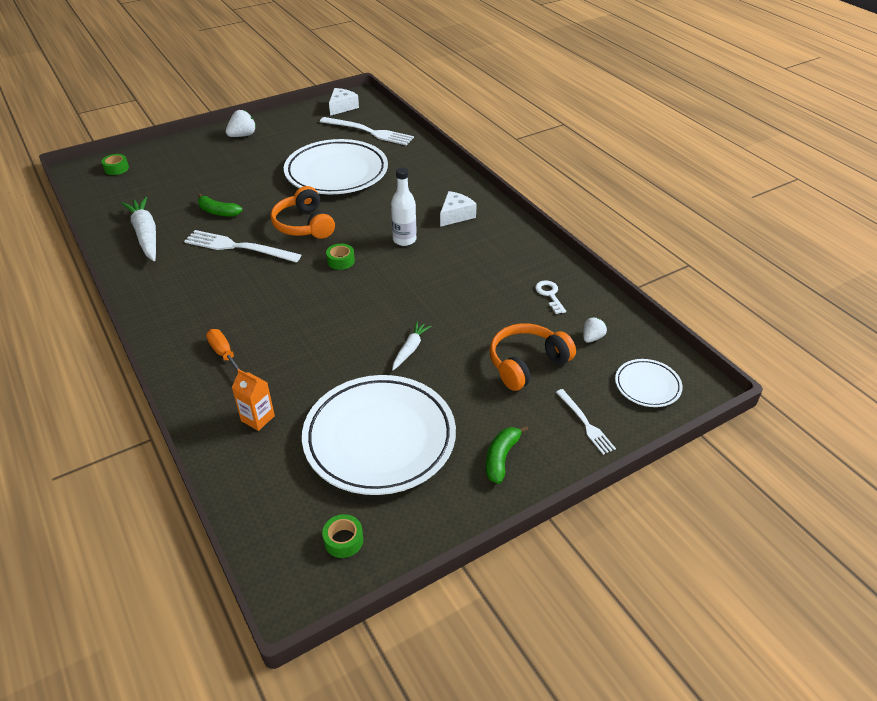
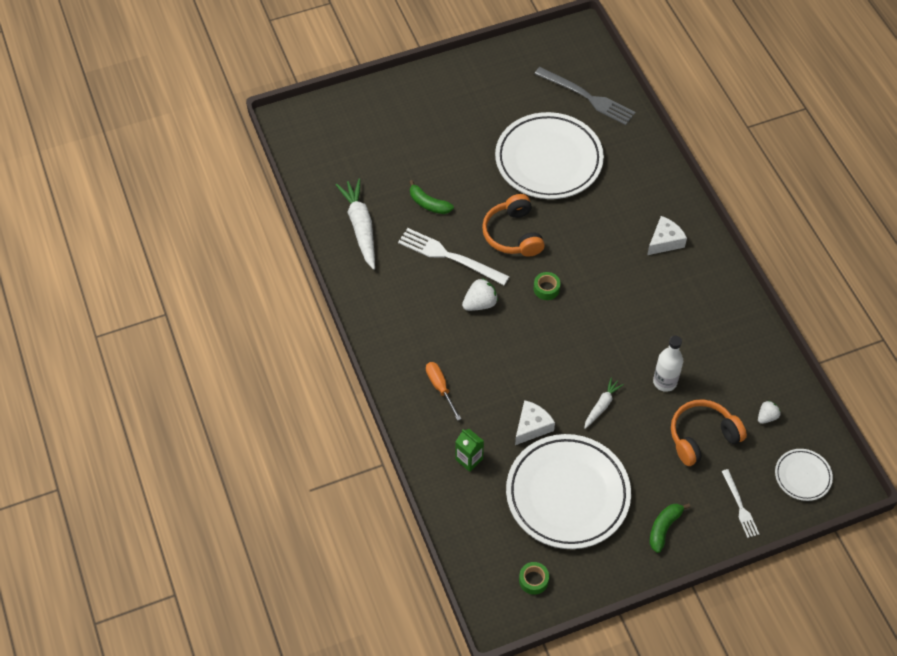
camera: 10 degrees right, 15 degrees up
green tape [101,154,129,175] -> none
white strawberry [226,110,256,137] -> white strawberry moved to [462,278,498,311]
orange carton [232,369,275,431] -> green carton [456,429,484,472]
white fork [320,117,414,145] -> grey fork [534,67,635,125]
white cheese [329,88,359,116] -> white cheese moved to [515,400,555,445]
white bottle [391,168,417,246] -> white bottle moved to [653,336,683,392]
white key [535,280,566,314] -> none

